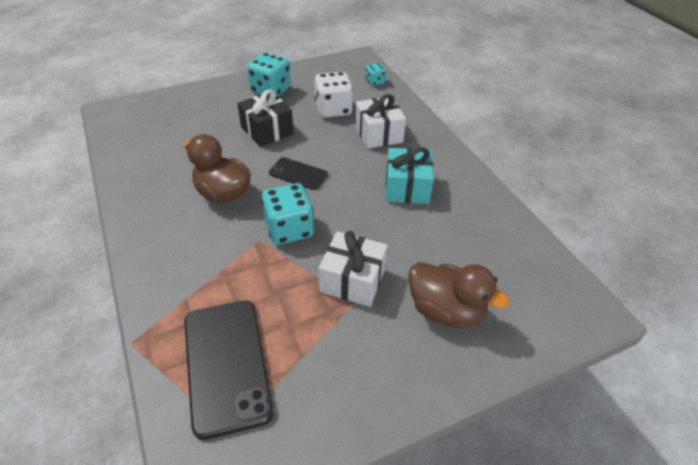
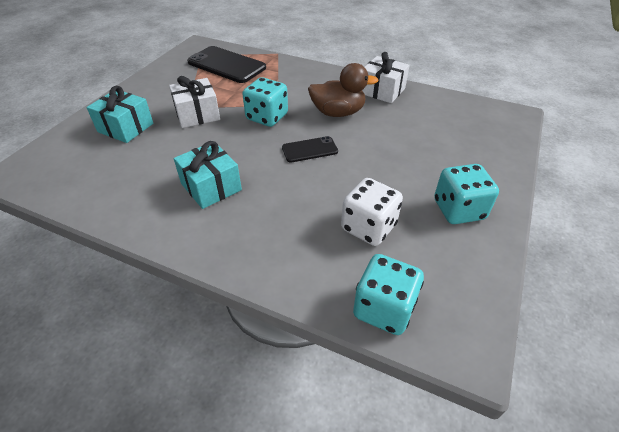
camera: 140 degrees right, 0 degrees up
black gift [237,89,294,147] -> none
white gift [355,94,406,149] -> white gift moved to [362,52,410,103]
turquoise dice [365,63,386,86] -> turquoise dice [353,254,424,335], size x1.88
brown duck [408,262,509,328] -> turquoise gift [87,85,153,143]

